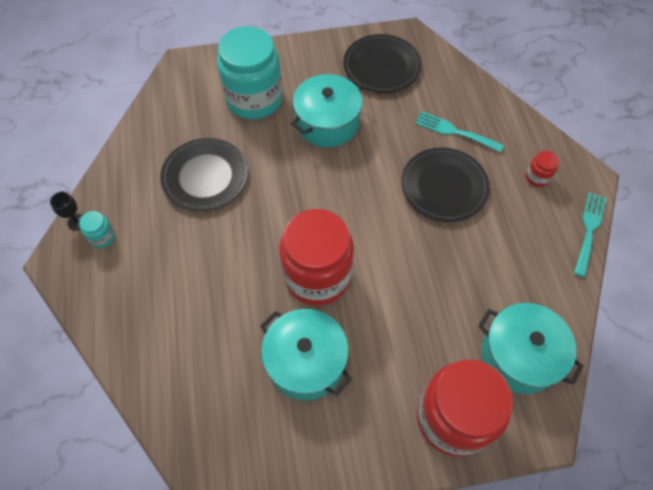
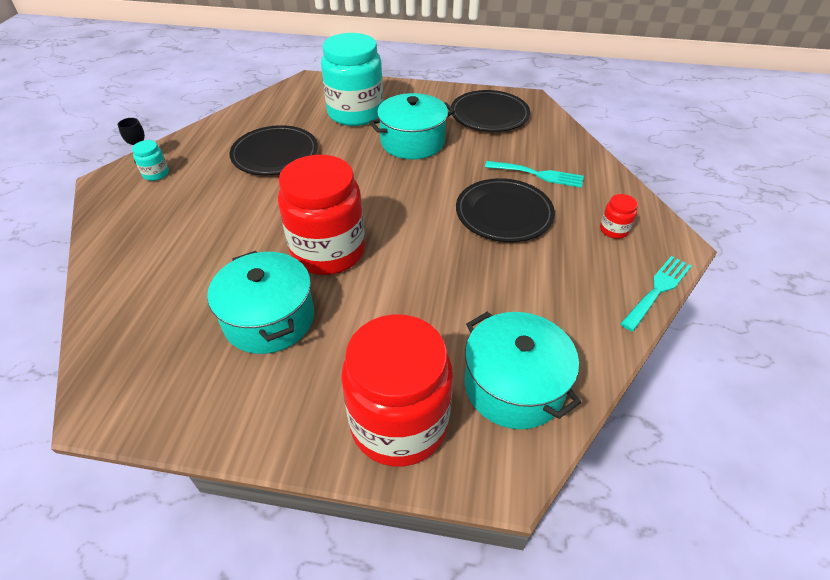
camera: 20 degrees right, 15 degrees down
turquoise fork [415,111,504,153] -> turquoise fork turned 150 degrees clockwise [485,161,584,188]

